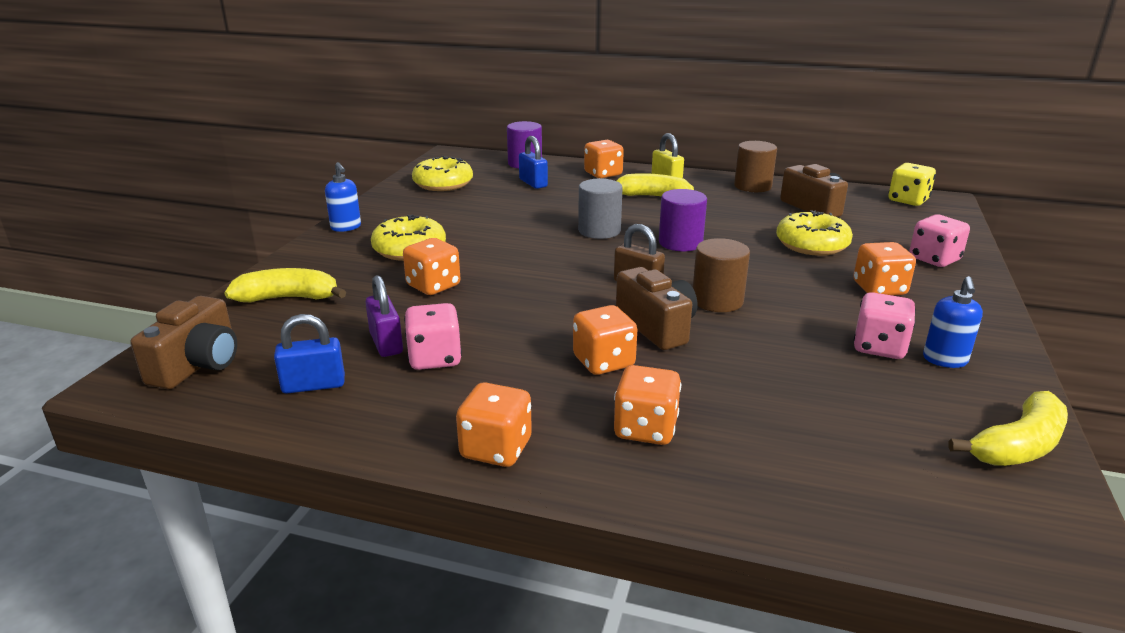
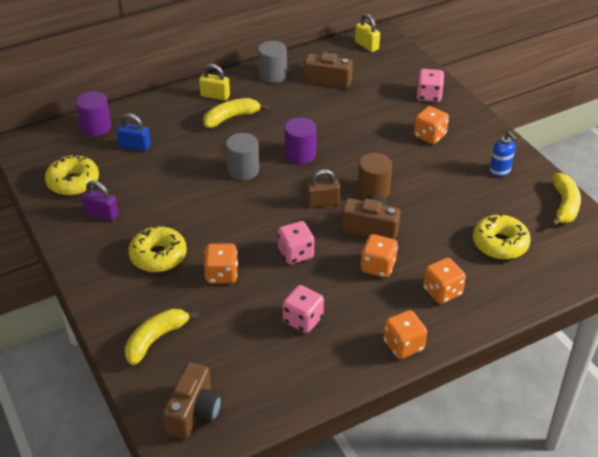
camera: 45 degrees left, 15 degrees up
brown camera [130,296,237,389] -> brown camera turned 45 degrees clockwise [162,362,221,439]
blue padlock [274,314,345,394] -> none
blue soap dispenser [325,162,361,232] -> none
purple padlock [365,275,403,357] -> purple padlock moved to [81,181,118,221]
orange dice [584,140,624,179] -> none
brown cylinder [734,141,777,192] -> grey cylinder [258,41,287,83]
yellow donut [776,210,853,256] -> yellow donut moved to [473,213,531,260]
pink dice [853,292,916,359] -> pink dice moved to [277,221,314,264]
yellow dice [888,163,936,206] -> yellow padlock [355,14,380,52]

